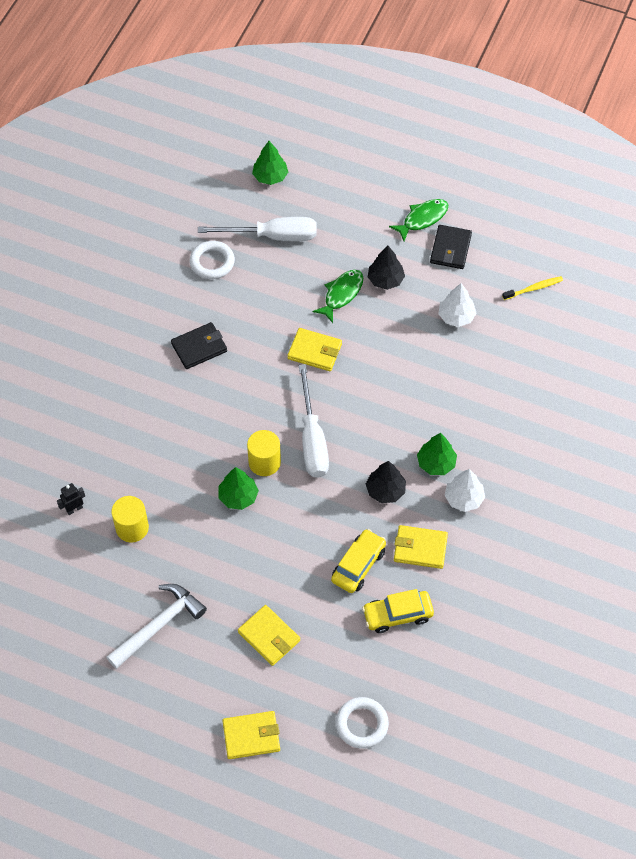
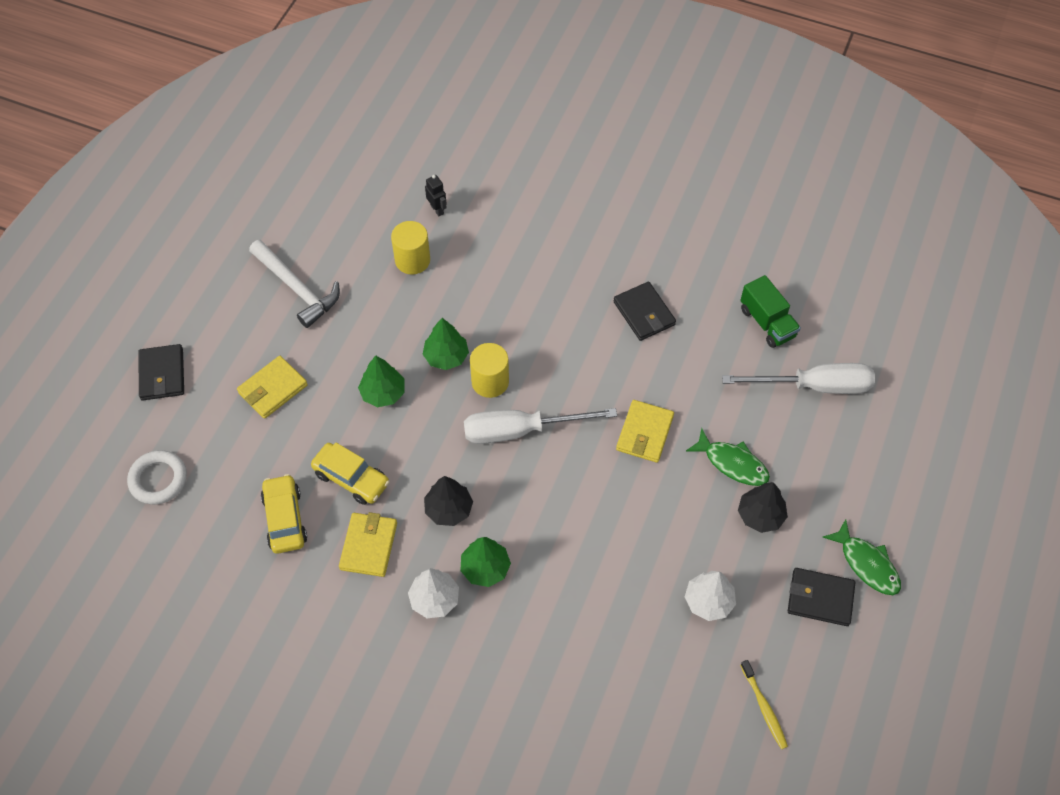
camera: 90 degrees right, 0 degrees up
white ring [190,241,235,279] -> green truck [740,275,801,348]
white screwdriver [198,217,316,241] -> white screwdriver turned 90 degrees counterclockwise [722,363,875,394]
yellow wallet [222,711,280,759] -> black wallet [138,344,184,400]
green tree [252,141,288,185] -> green tree moved to [358,355,405,407]

